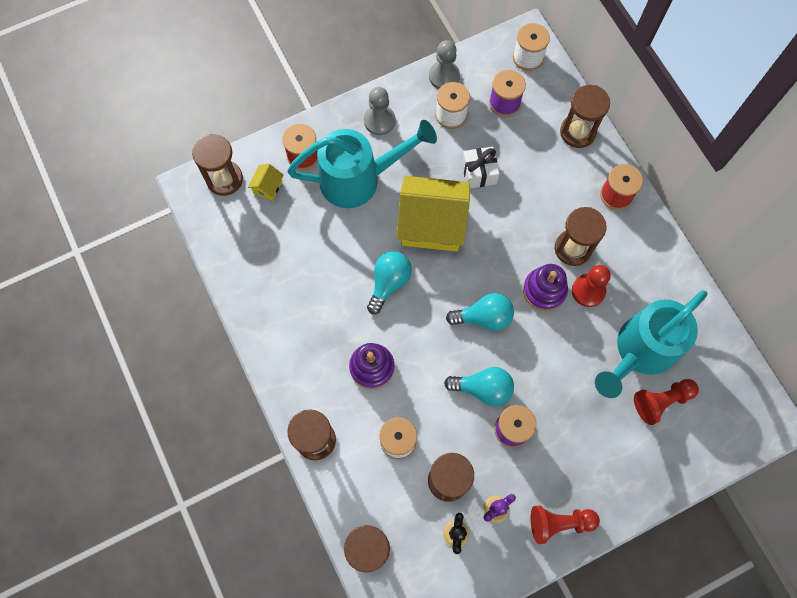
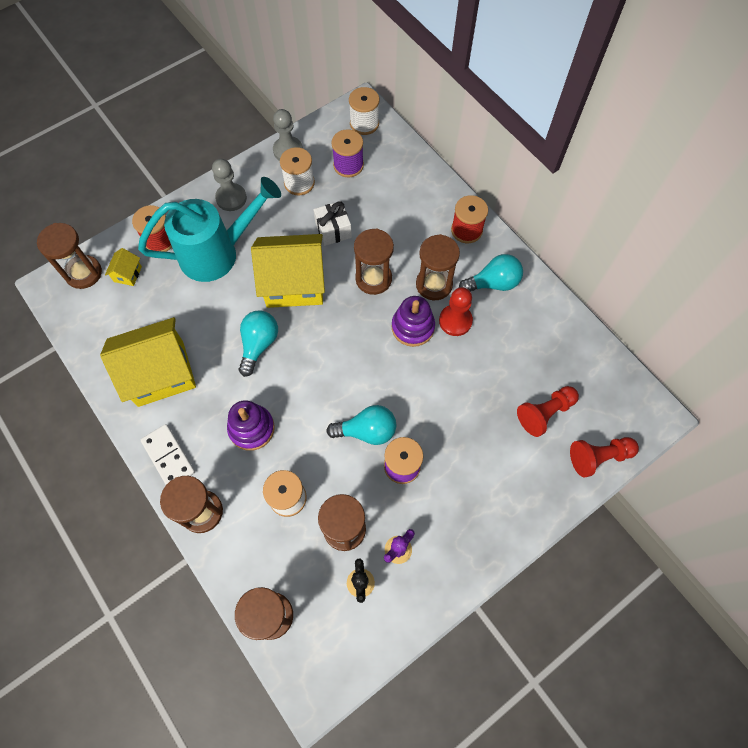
camera: 10 degrees left, 5 degrees down
turquoise light bulb [446,293,514,331] -> turquoise light bulb moved to [459,254,523,292]
red pawn [531,506,600,544] -> red pawn moved to [570,437,639,477]
brown hourglass [560,85,610,148] -> brown hourglass moved to [354,229,394,295]
turquoise watering can [595,290,708,398] -> none
none -> yellow house [100,317,196,407]
none -> white domino [141,424,195,485]

